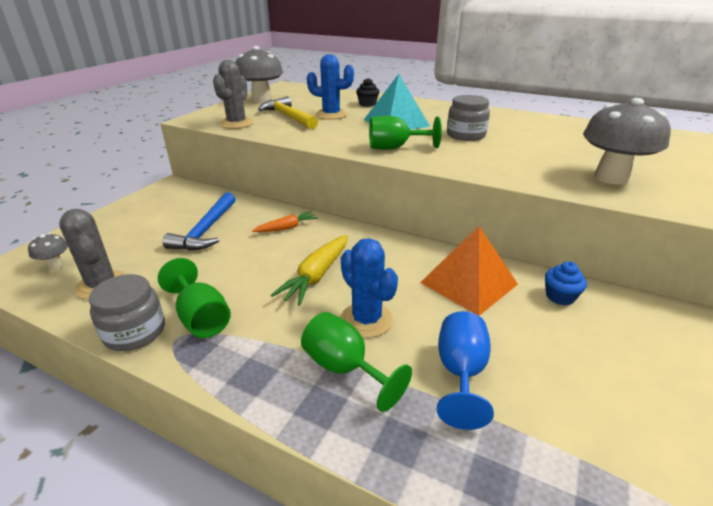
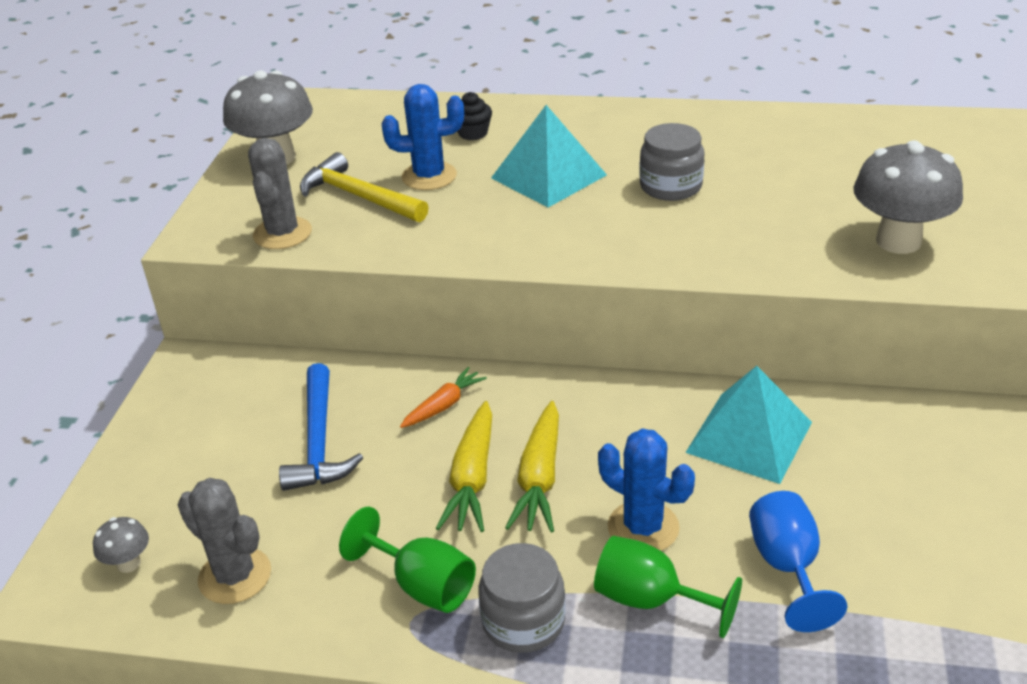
camera: 15 degrees left, 5 degrees up
grey jar [89,274,165,351] -> grey jar moved to [478,543,566,653]
green goblet [369,116,442,150] -> none
orange pyramid [420,226,518,316] -> turquoise pyramid [685,366,812,484]
blue cupcake [545,261,587,305] -> none
none -> yellow carrot [436,401,492,532]

